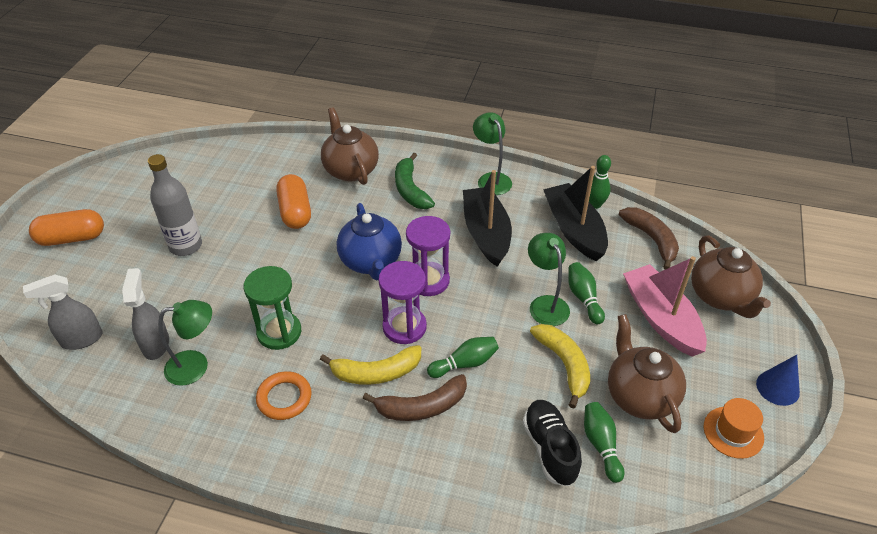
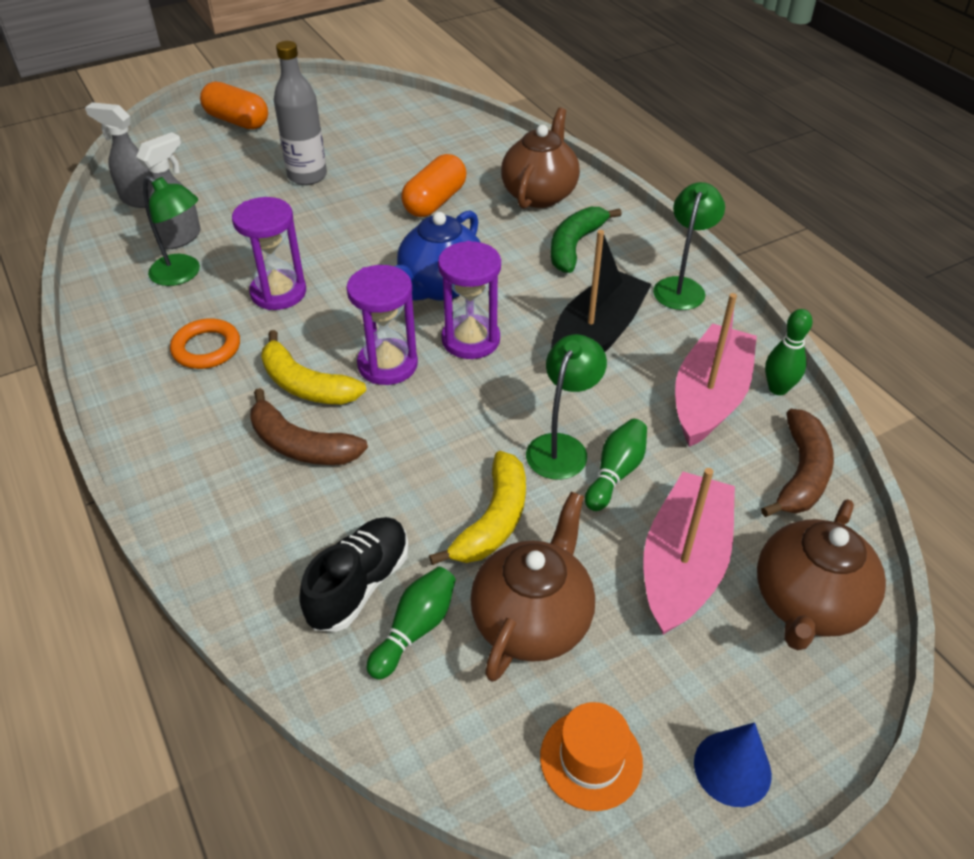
camera: 45 degrees right, 0 degrees up
green hourglass [244,266,301,350] -> purple hourglass [232,197,306,310]
green bowling pin [427,337,499,378] -> none
black boat [543,166,608,261] -> pink boat [675,293,757,447]

